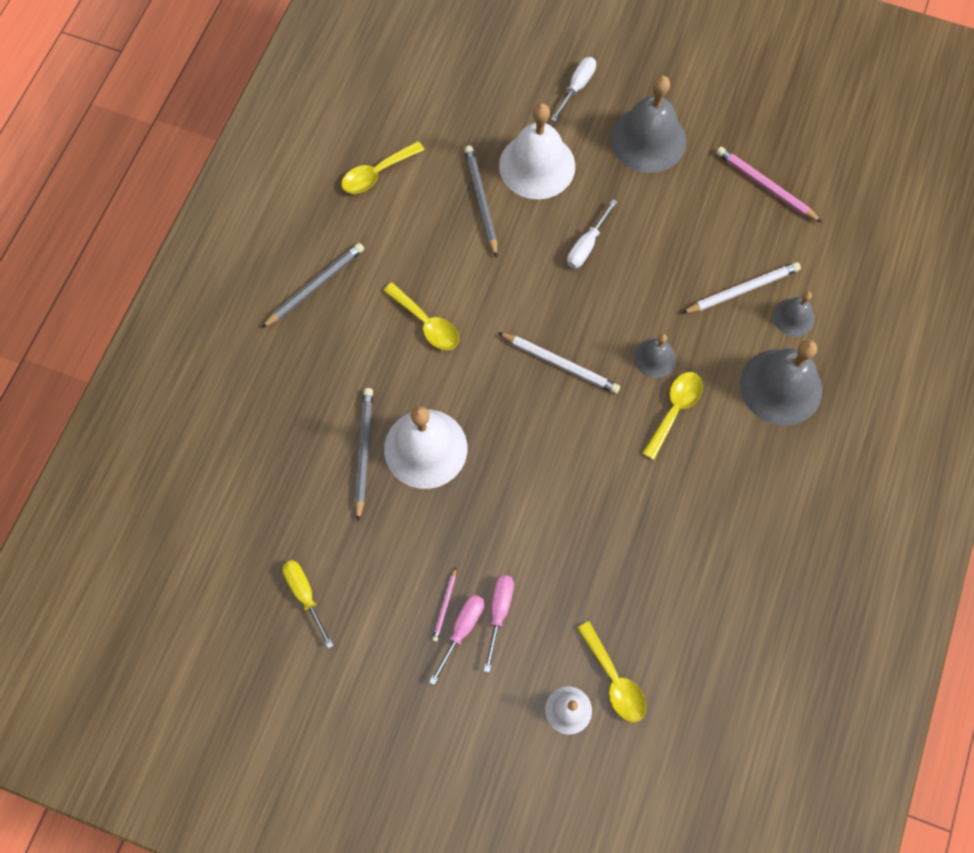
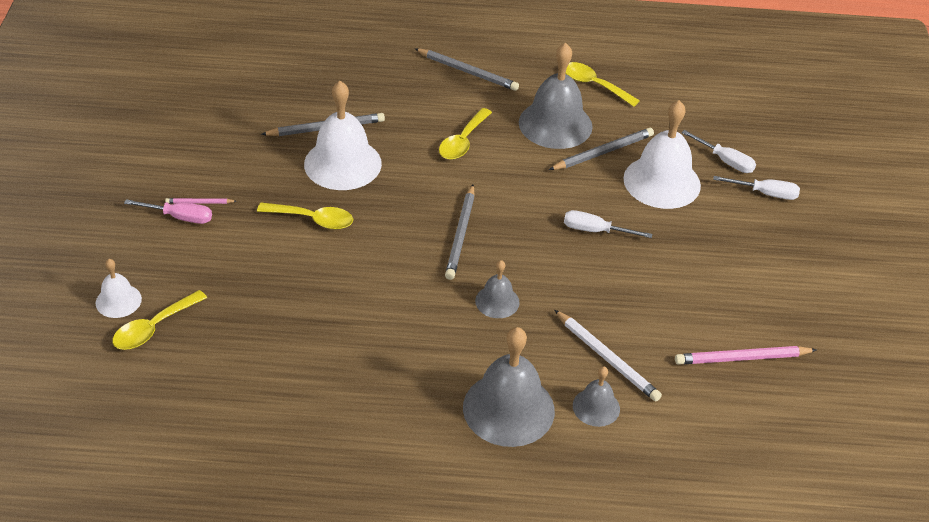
camera: 70 degrees right, 25 degrees down
yellow screwdriver [282,560,334,649] -> none
pink screwdriver [484,575,514,673] -> none
white pencil [497,332,620,394] -> grey pencil [445,185,475,280]
grey bell [611,76,686,173] -> grey bell moved to [519,43,593,149]
yellow spoon [642,372,703,460] -> yellow spoon moved to [257,203,353,230]
pink pencil [716,147,822,223] -> pink pencil turned 120 degrees counterclockwise [675,346,817,365]
none -> white screwdriver [682,130,756,173]

